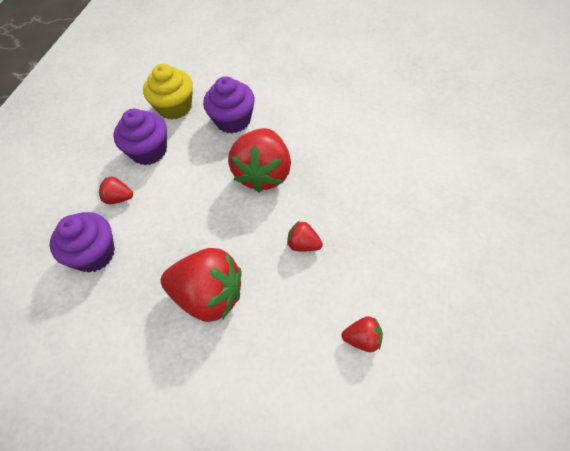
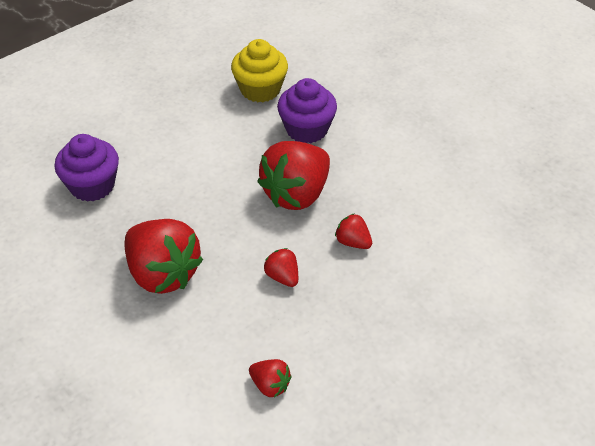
camera: 25 degrees right, 10 degrees down
red strawberry [99,177,133,204] -> red strawberry moved to [335,213,372,249]
purple cupcake [113,109,167,165] -> none

